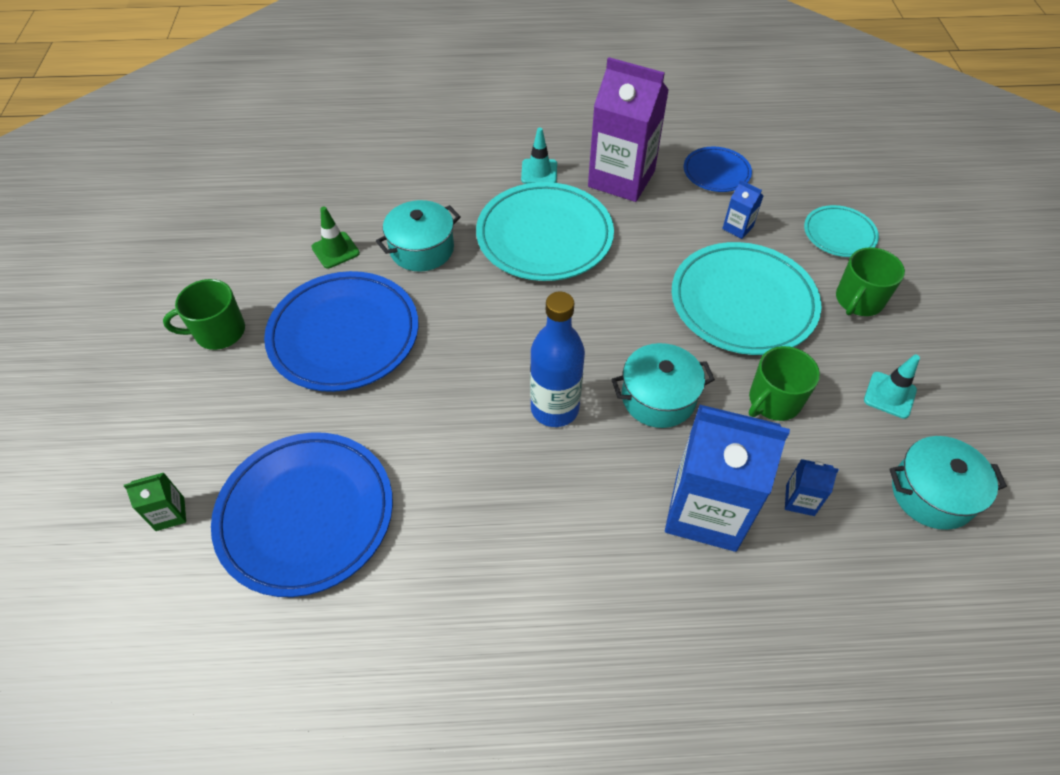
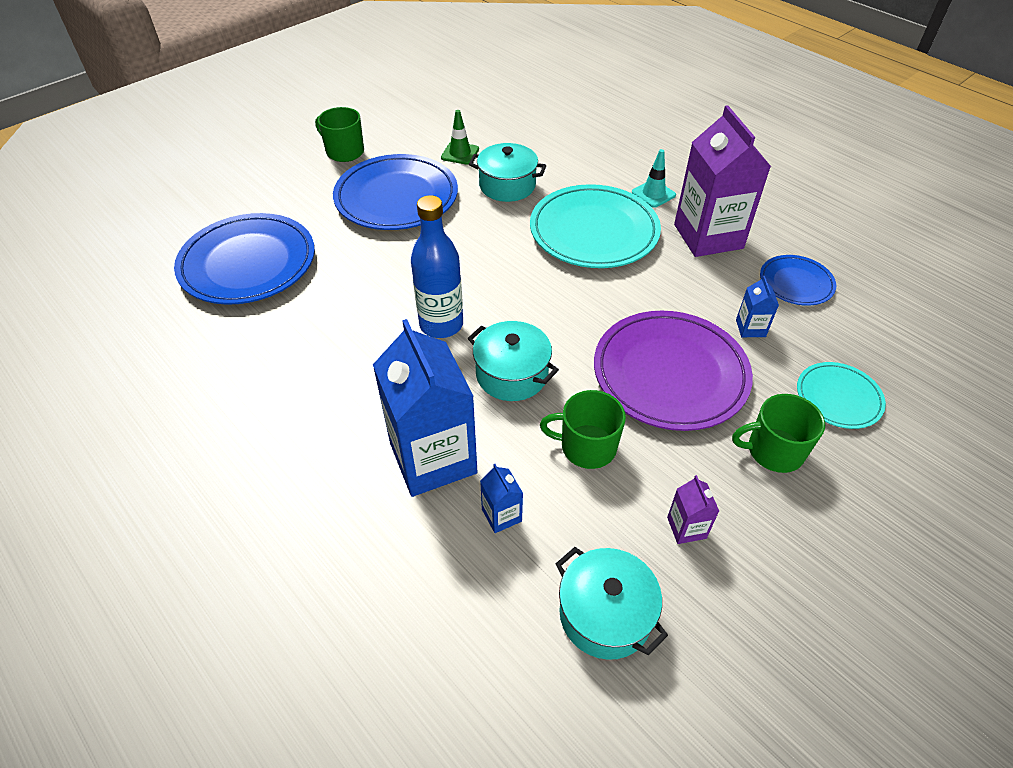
camera: 50 degrees right, 5 degrees down
green carton [124,473,186,531] -> none
turquoise plate [672,242,822,355] -> purple plate [594,311,753,431]
turquoise traffic cone [864,355,920,419] -> purple carton [667,475,719,544]

